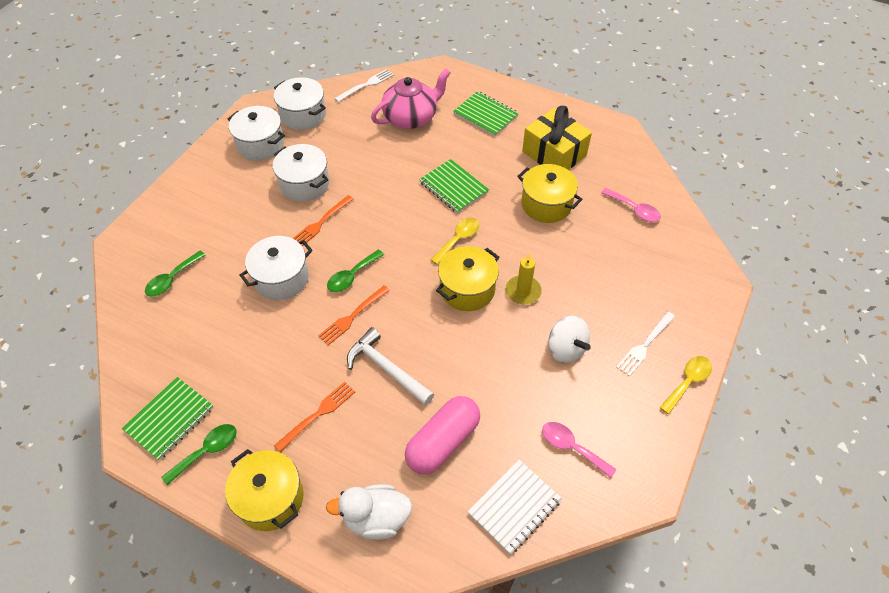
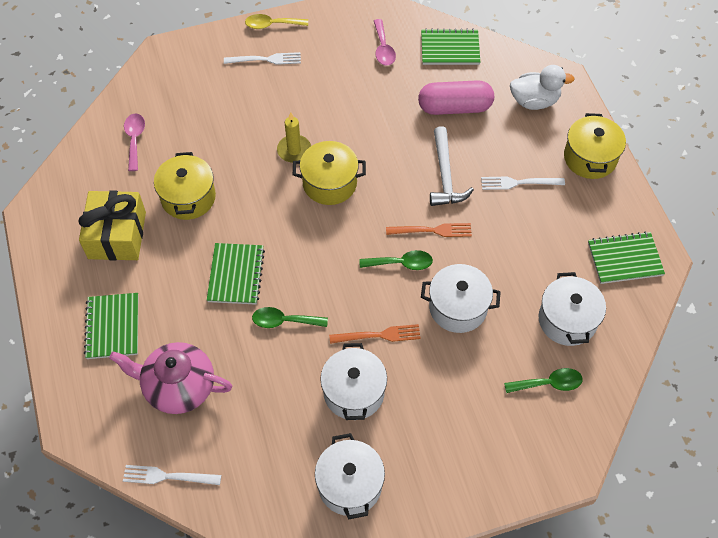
camera: 135 degrees left, 5 degrees up
green spoon [161,424,237,485] -> green spoon moved to [252,307,328,328]
white pot [274,77,326,130] -> white pot moved to [538,272,606,346]
orange fork [274,382,355,452] -> white fork [481,177,565,190]
white duck [326,484,412,540] -> white duck turned 45 degrees counterclockwise [510,65,575,110]
yellow spoon [431,218,479,265] -> none
white notebook [468,460,562,555] -> green notebook [421,28,480,65]
white spinning top [548,316,591,363] -> none

